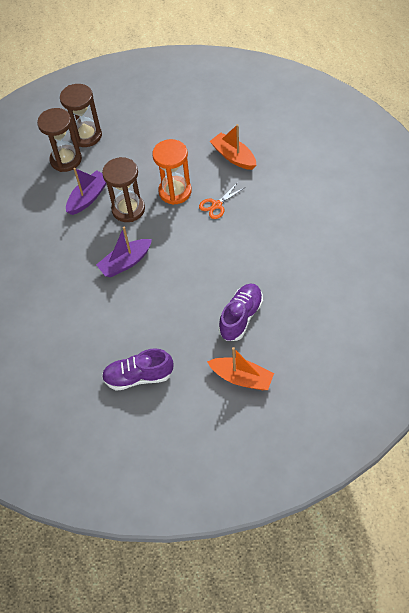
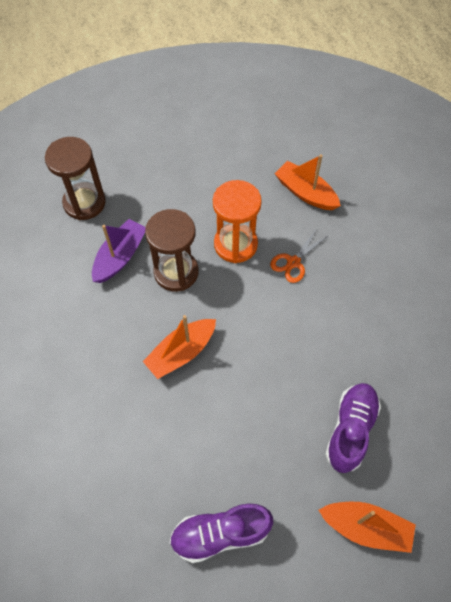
camera: 10 degrees left, 5 degrees up
brown hourglass [60,84,102,147] -> none
purple boat [96,227,152,277] -> orange boat [143,315,216,379]

